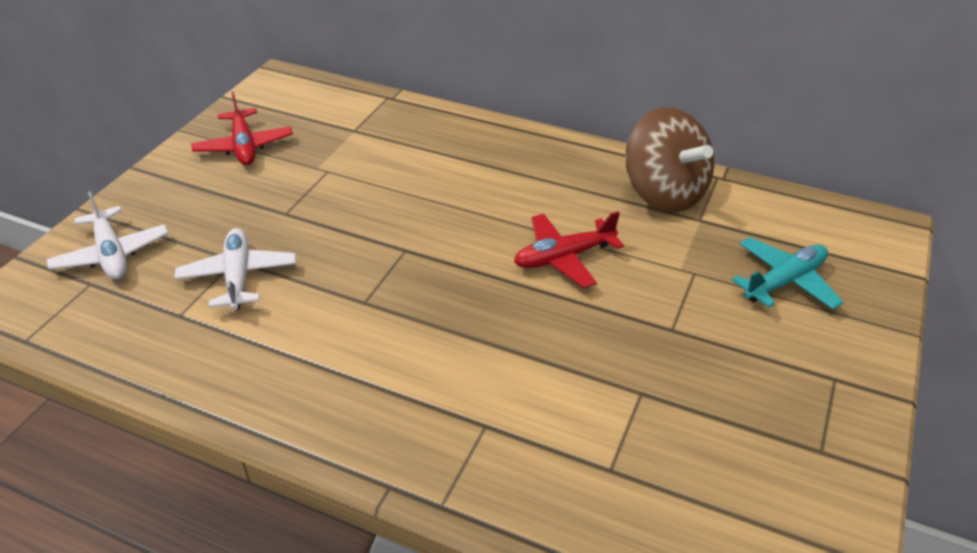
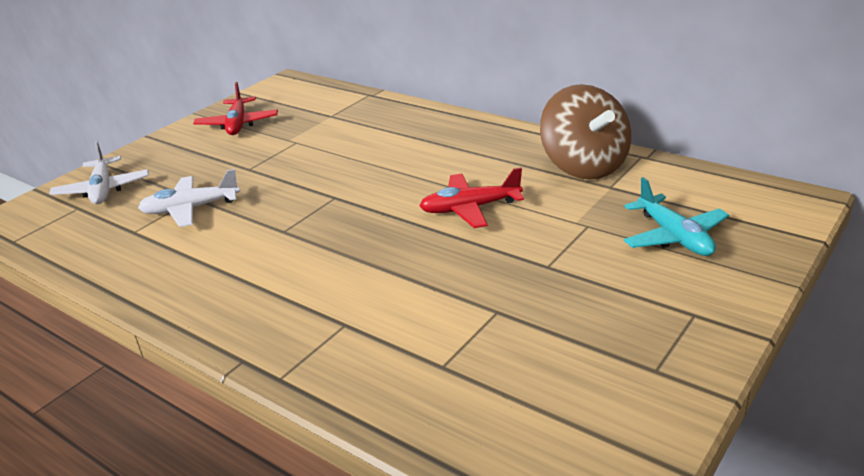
camera: 15 degrees right, 10 degrees down
white plane [174,228,296,310] -> white plane turned 105 degrees counterclockwise [138,169,240,227]
turquoise plane [732,237,843,310] -> turquoise plane turned 90 degrees clockwise [624,177,729,256]

